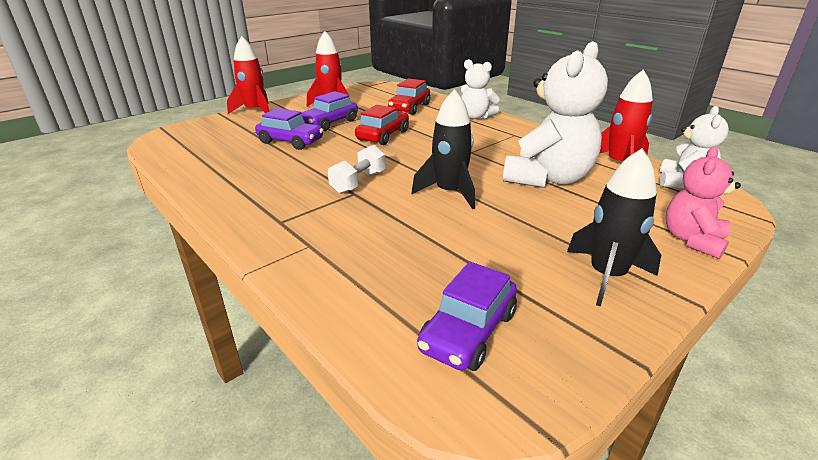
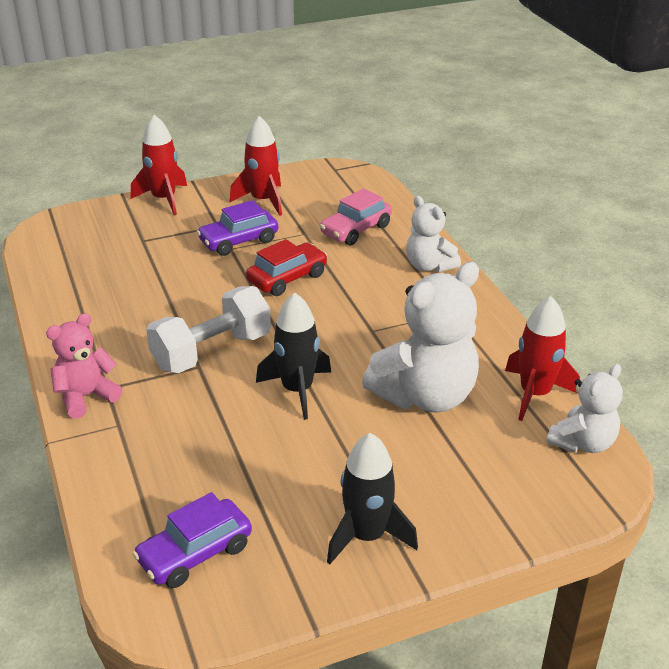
camera: 20 degrees right, 5 degrees up
purple car [255,108,324,150] -> none
white dumbbell [328,145,385,194] -> white dumbbell [146,286,271,373], size x1.63
red car [388,78,430,115] -> pink car [320,188,392,245]
pink teddy bear [666,146,741,259] -> pink teddy bear moved to [46,313,122,419]

